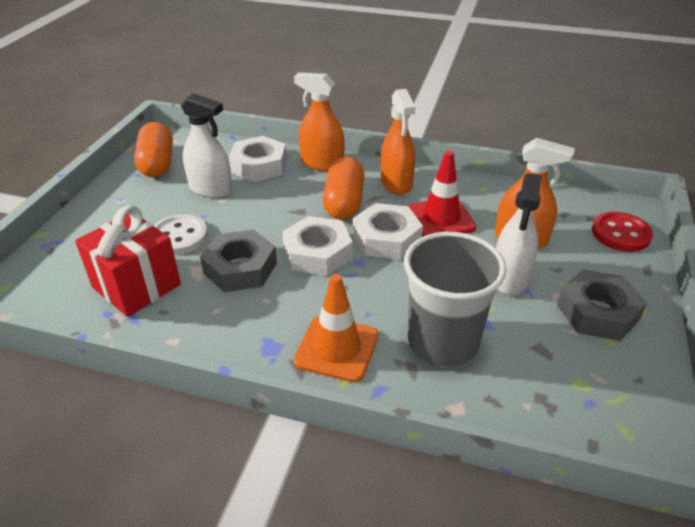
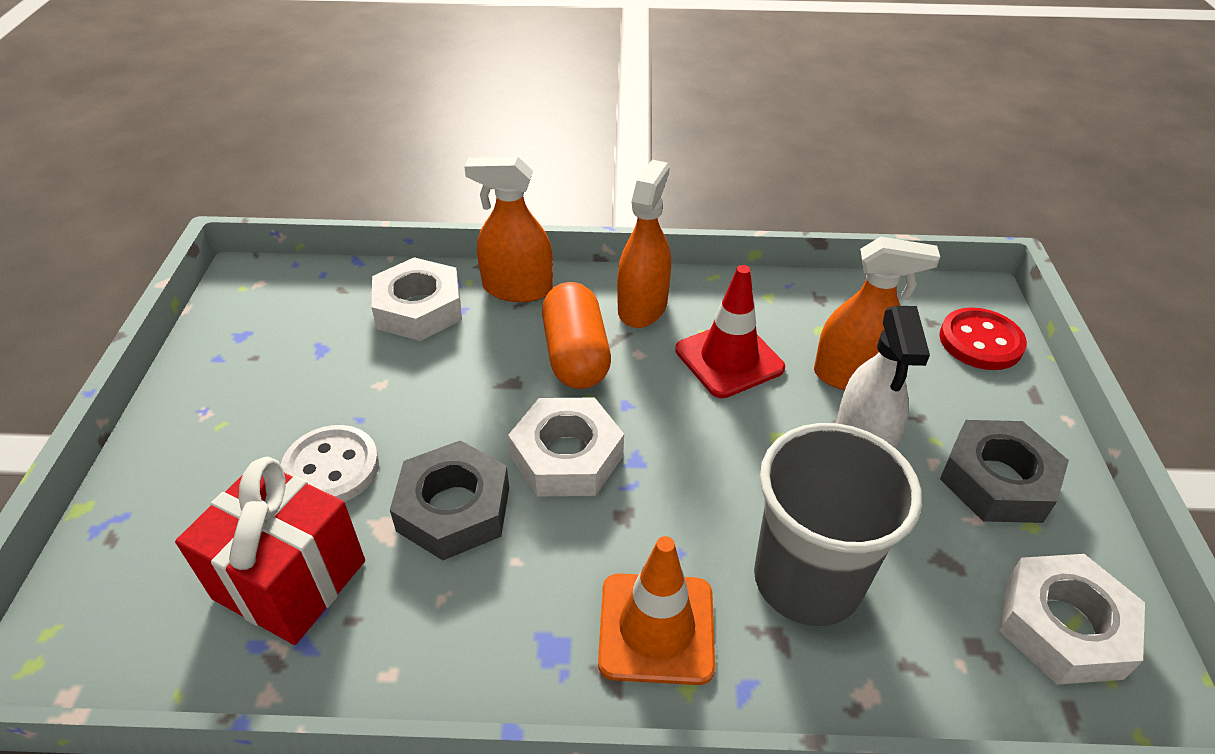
camera: 15 degrees left, 5 degrees up
orange capsule [134,122,173,177] -> none
white spray bottle [181,93,232,198] -> none
white nut [353,203,423,260] -> white nut moved to [999,554,1145,685]
orange spray bottle [381,89,415,195] -> orange spray bottle turned 135 degrees counterclockwise [617,160,671,328]

